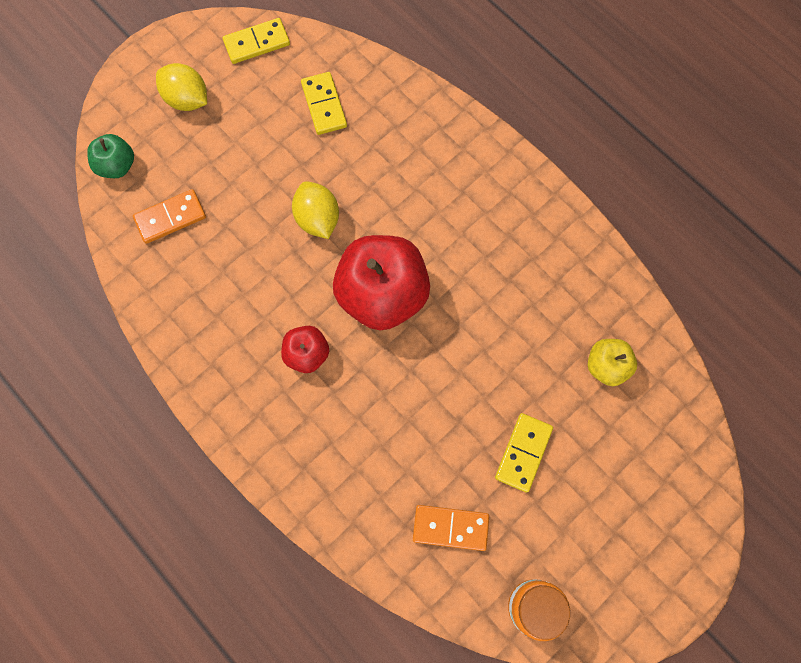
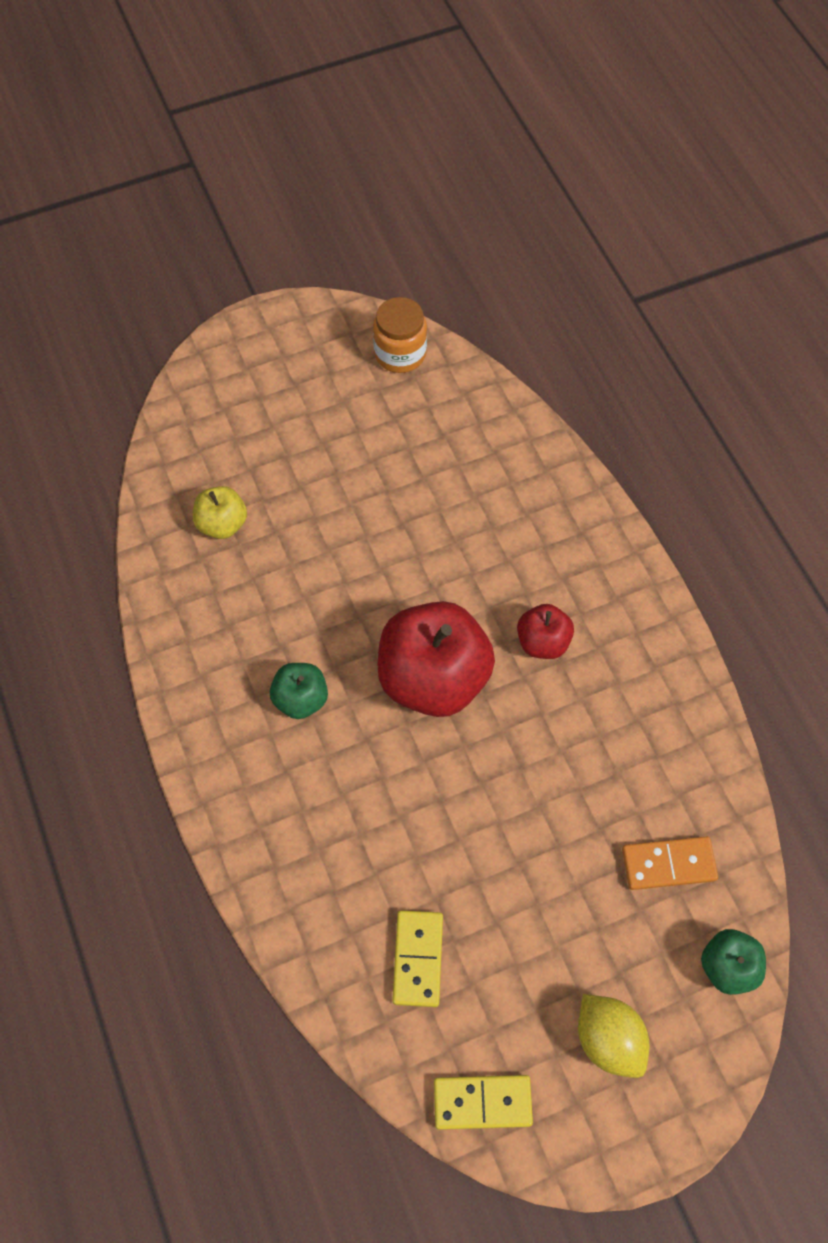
camera: 160 degrees left, 10 degrees down
yellow lemon [292,181,339,239] -> none
orange domino [413,505,489,551] -> none
yellow domino [495,413,553,493] -> none
none -> green apple [270,663,328,719]

